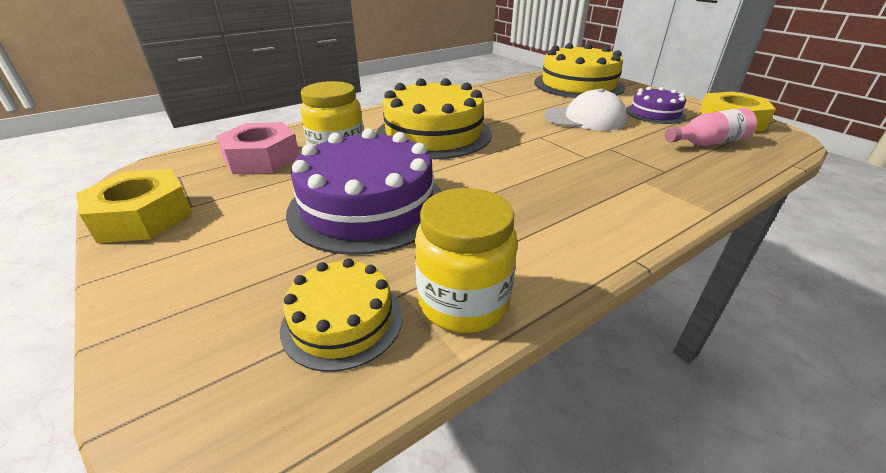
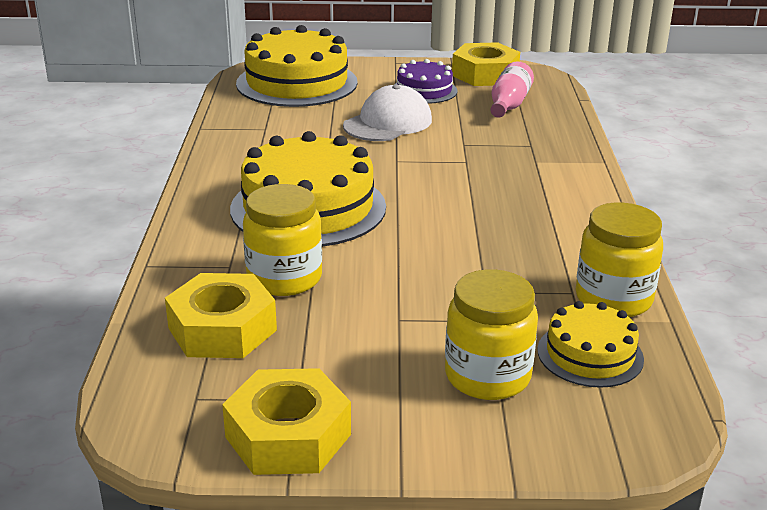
camera: 55 degrees left, 5 degrees down
pink nut [216,122,300,174] -> yellow nut [165,273,277,358]
purple cake [286,128,442,255] -> none
none -> yellow jar [445,269,538,400]

